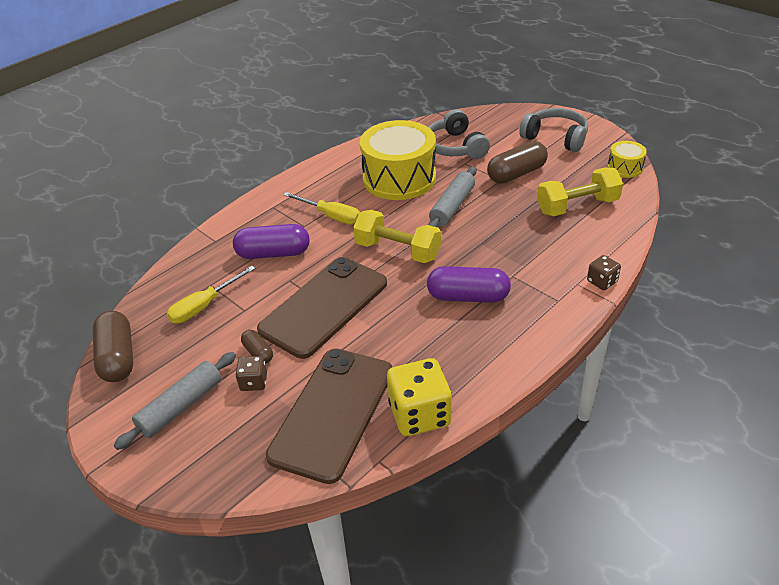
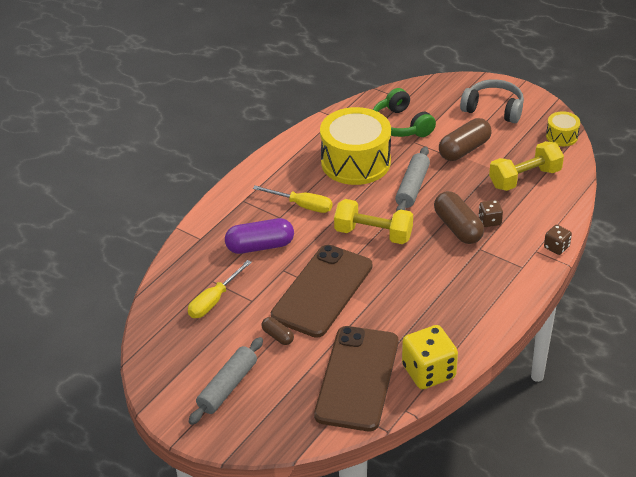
camera: 10 degrees left, 0 degrees up
brown capsule [93,311,133,382] -> brown capsule moved to [434,191,484,244]
brown dice [235,356,267,391] -> brown dice moved to [479,200,503,227]
purple capsule [427,266,511,303] -> none
grey headphones [428,109,490,159] -> green headphones [373,88,436,137]

